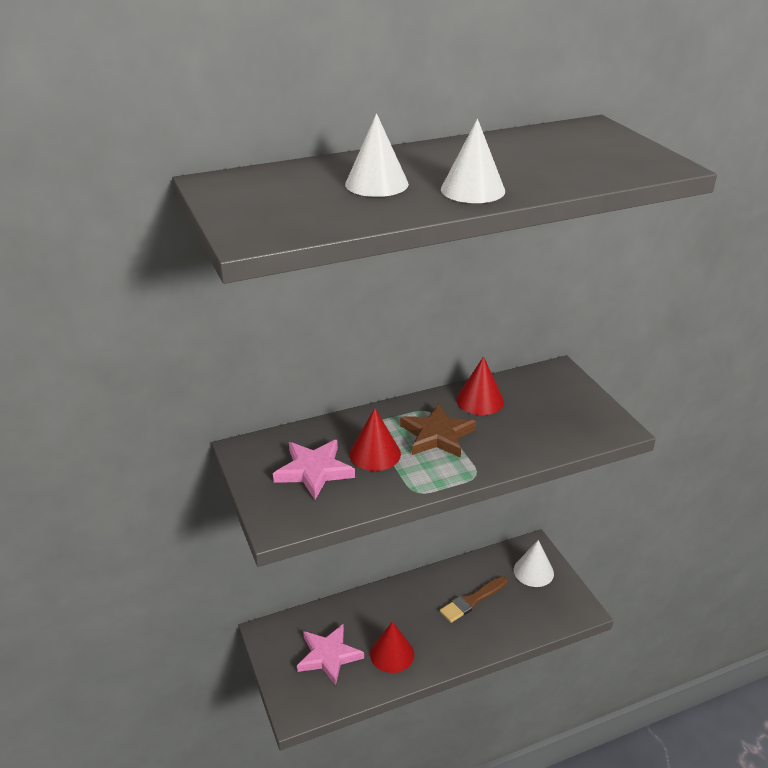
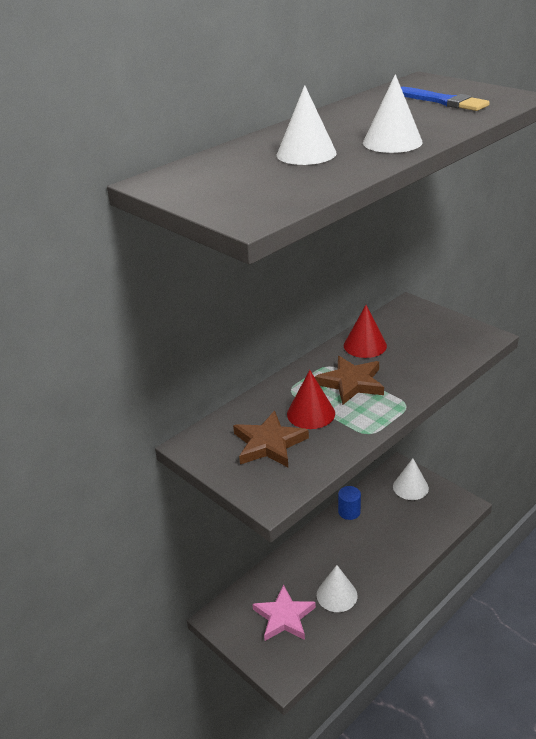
camera: 20 degrees left, 0 degrees up
pink star [273,440,355,500] -> brown star [233,411,309,467]
red cone [370,622,414,673] -> white cone [317,565,357,612]
brown brush [440,576,507,623] -> none
none -> blue cylinder [338,486,361,520]
none -> blue brush [401,87,490,111]

